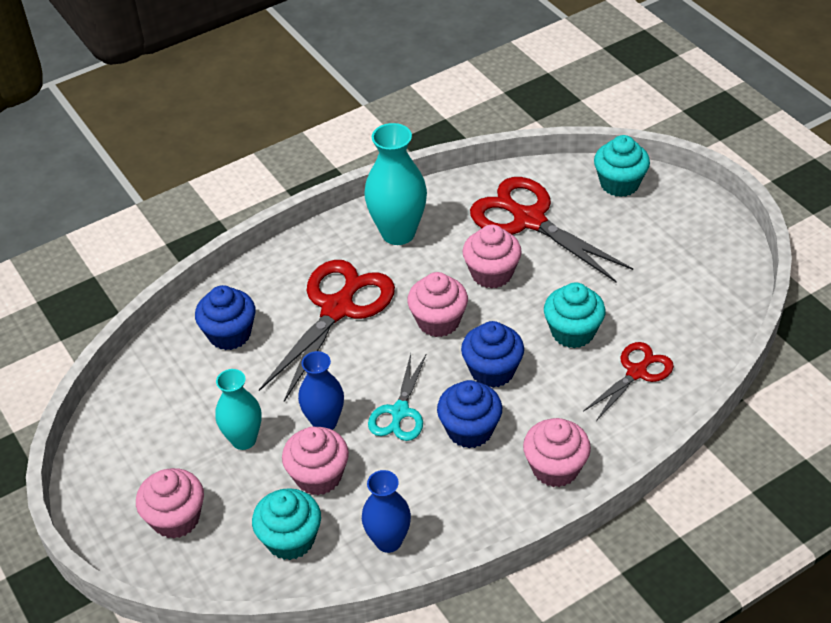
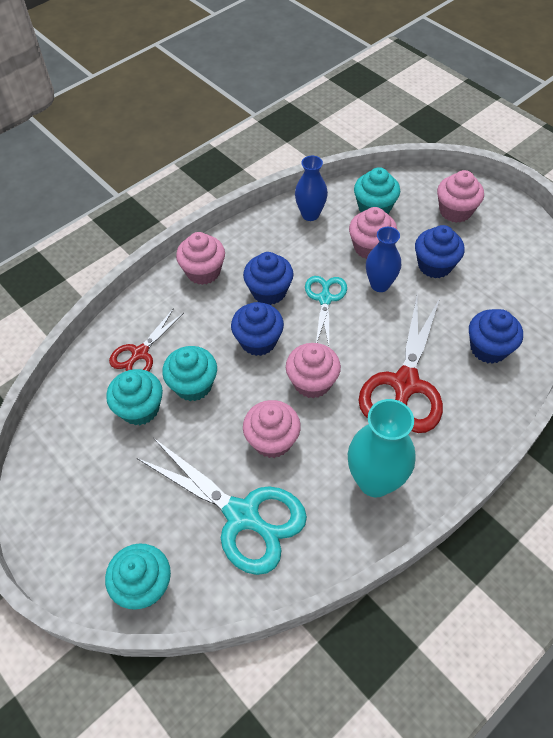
camera: 170 degrees right, 10 degrees up
turquoise vase [215,369,262,450] -> blue cupcake [415,225,465,278]
red scissors [470,177,633,283] -> turquoise scissors [137,438,307,575]
none -> turquoise cupcake [106,369,163,425]

